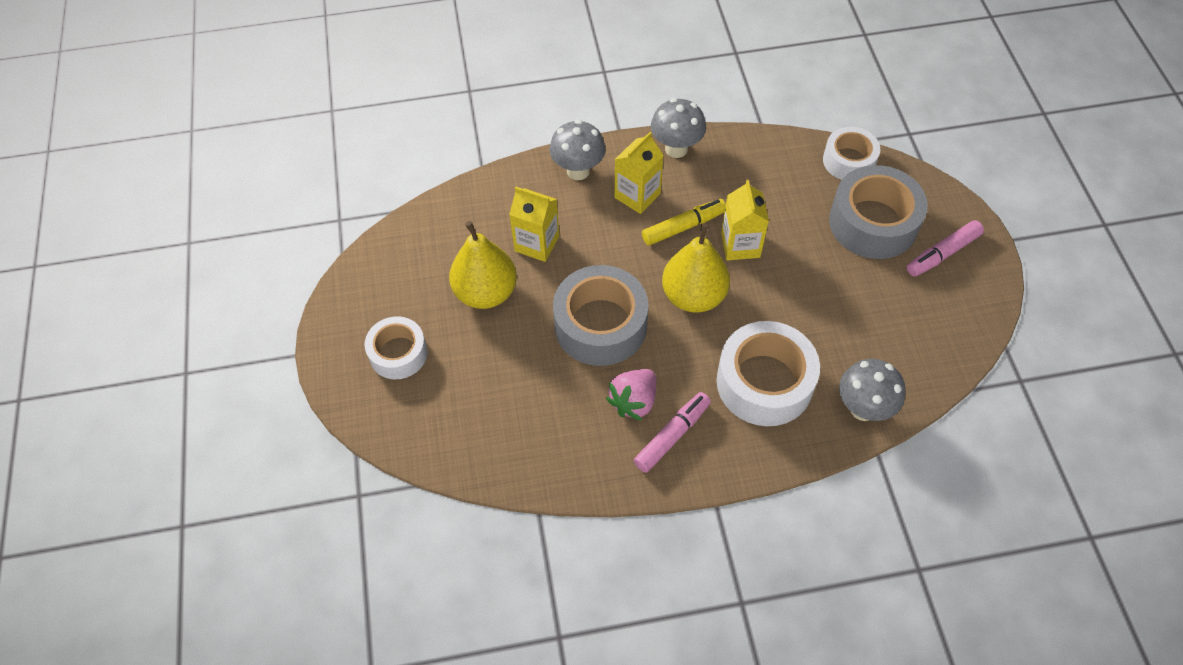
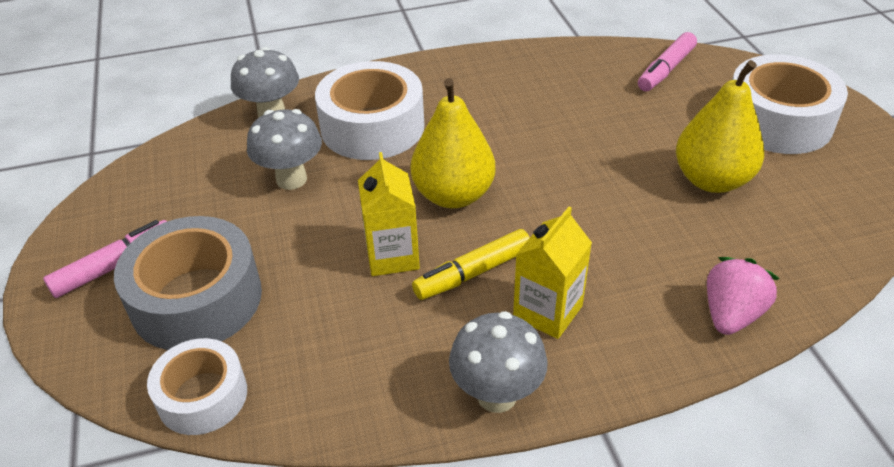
camera: 175 degrees right, 15 degrees down
white tape [365,316,427,379] -> white tape [732,54,848,154], size x1.62
yellow carton [509,187,559,262] -> none
grey mushroom [550,120,606,180] -> grey mushroom moved to [247,109,322,190]
grey tape [553,265,649,366] -> none
pink strawberry [606,369,656,421] -> pink strawberry moved to [707,257,779,335]
pink marker [634,392,711,473] -> pink marker moved to [638,32,697,91]

